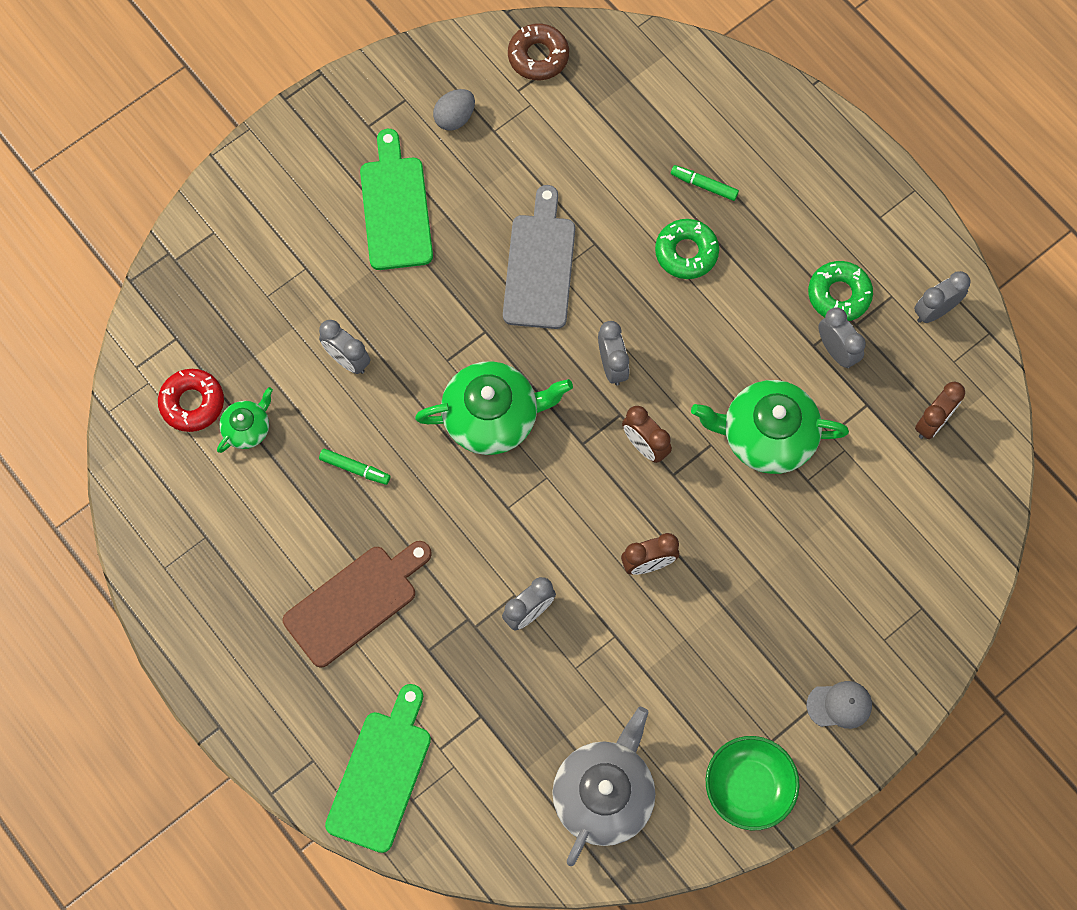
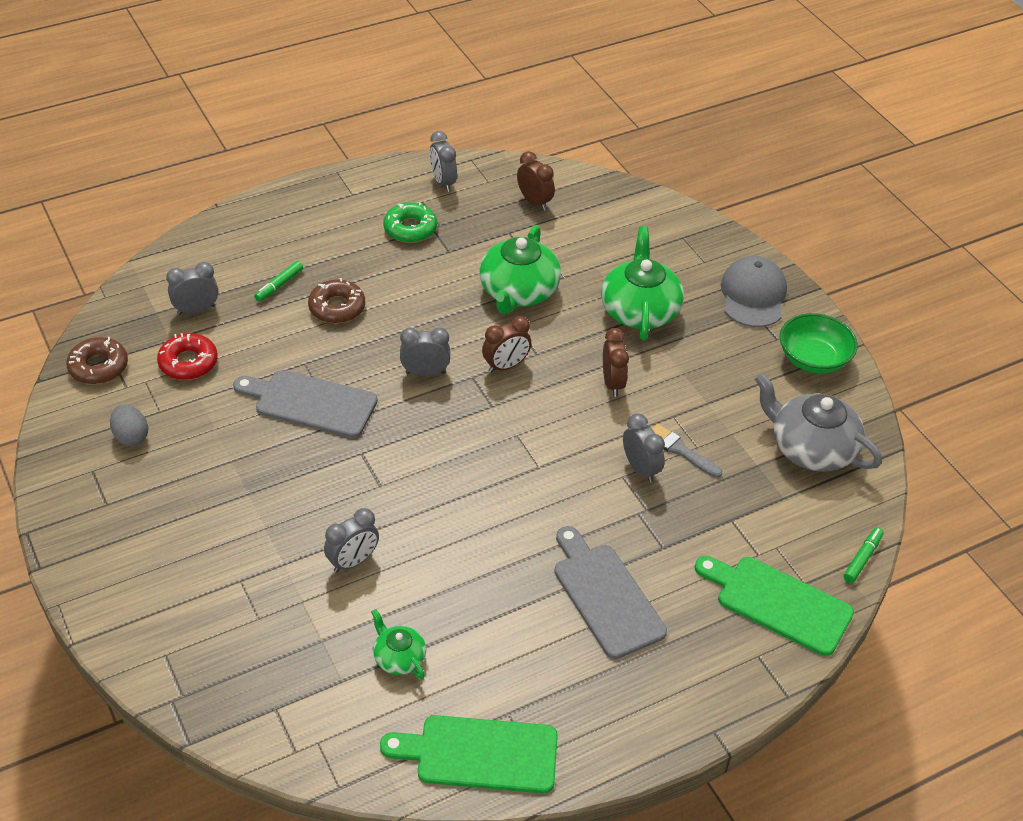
camera: 80 degrees left, 25 degrees down
red donut [158,369,224,432] -> red donut moved to [157,333,218,380]
brown cutting board [283,541,432,668] -> grey cutting board [554,526,667,659]
green marker [319,448,390,485] -> green marker moved to [843,527,884,583]
green cutting board [360,129,433,270] -> green cutting board moved to [380,715,558,793]
green teapot [415,361,573,455] -> green teapot moved to [601,226,684,340]
green donut [655,219,719,279] -> brown donut [308,278,365,323]
grey cap [807,681,872,729] -> grey cap [721,256,787,327], size x1.72
grey clock [818,307,866,368] -> grey clock moved to [166,262,218,315]
none -> grey brush [652,424,722,478]

